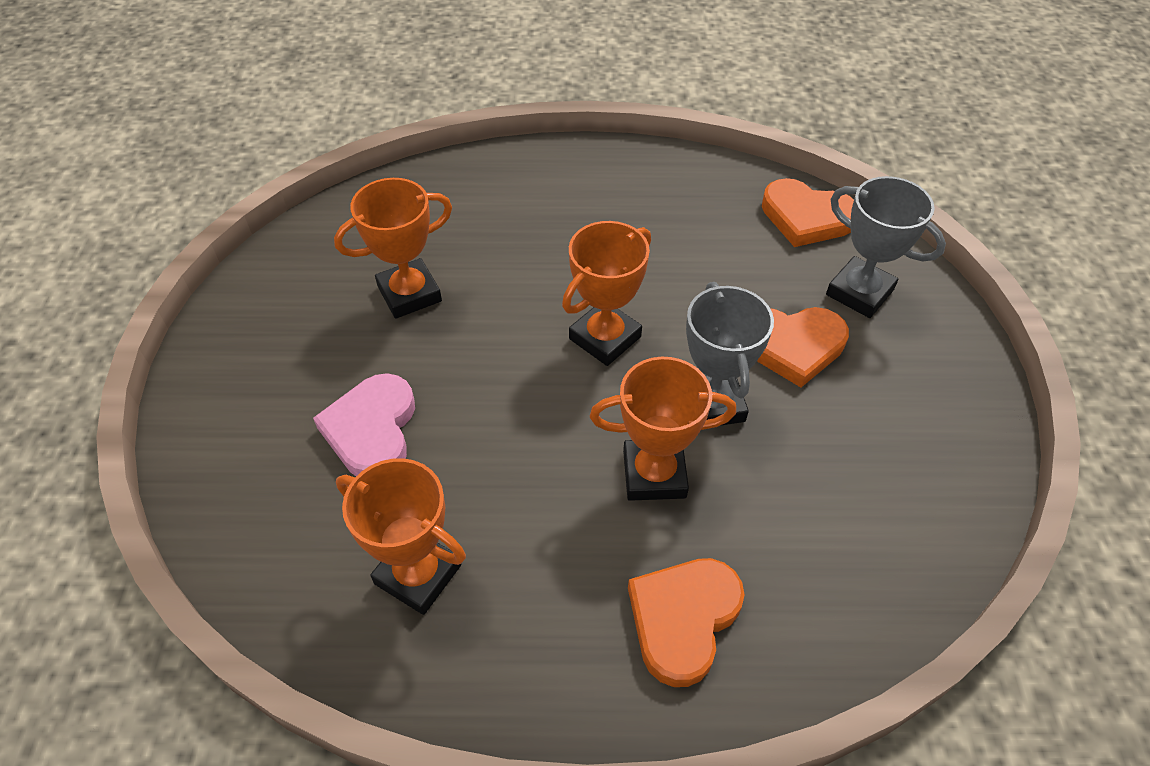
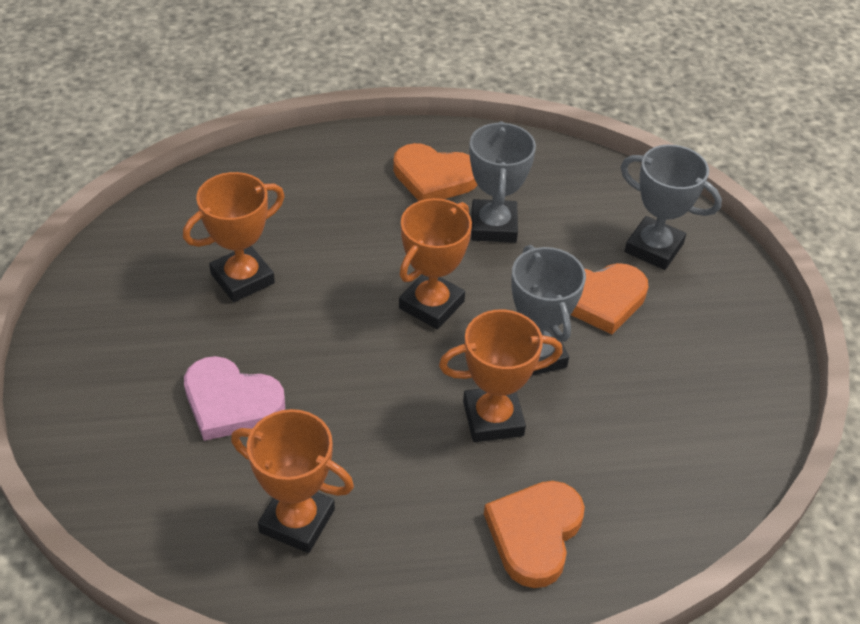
camera: 10 degrees left, 5 degrees down
pink heart [313,373,415,476] -> pink heart turned 60 degrees counterclockwise [184,356,285,441]
orange heart [762,178,854,247] -> orange heart moved to [393,143,477,201]
none -> grey trophy [469,121,536,243]

